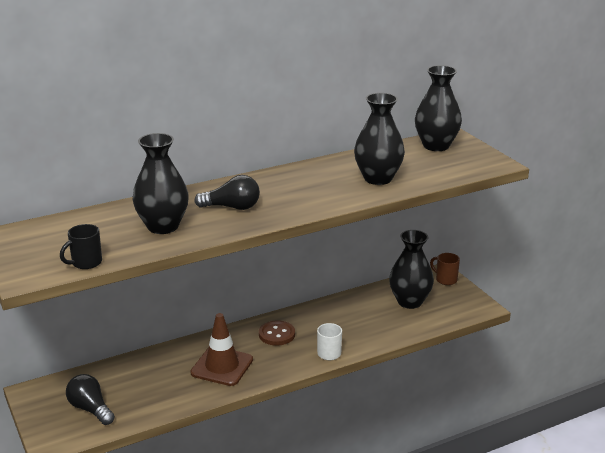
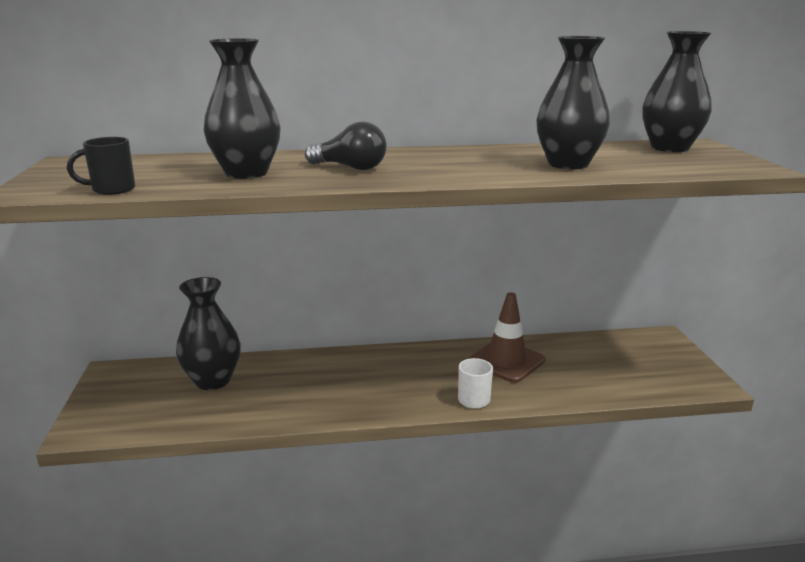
camera: 20 degrees right, 5 degrees down
black light bulb [66,374,115,425] -> none
brown traffic cone [191,313,253,386] -> brown traffic cone moved to [468,292,545,383]
brown button [259,320,295,346] -> none
black vase [389,230,434,309] -> black vase moved to [176,277,241,390]
brown mug [430,253,460,285] -> none

